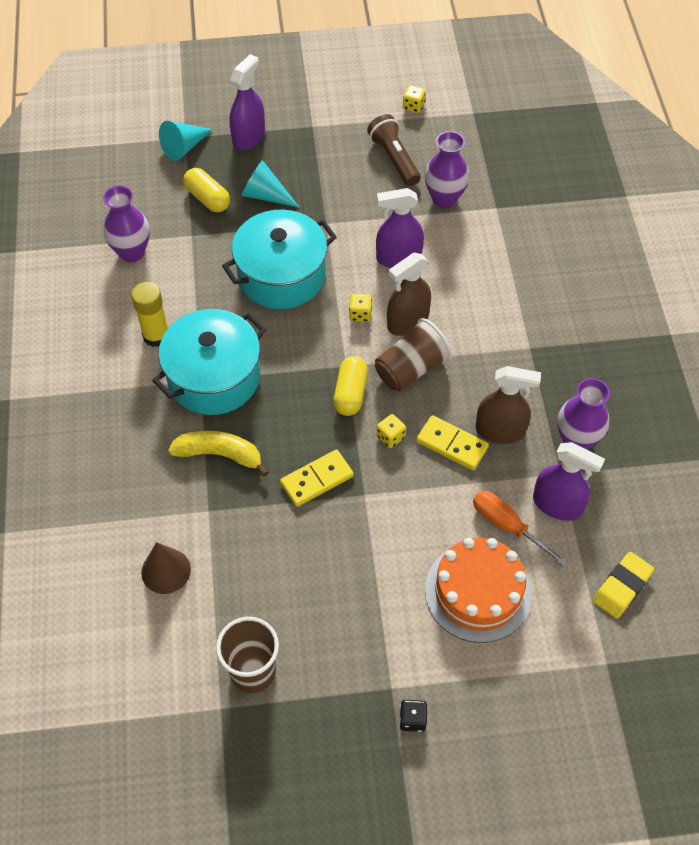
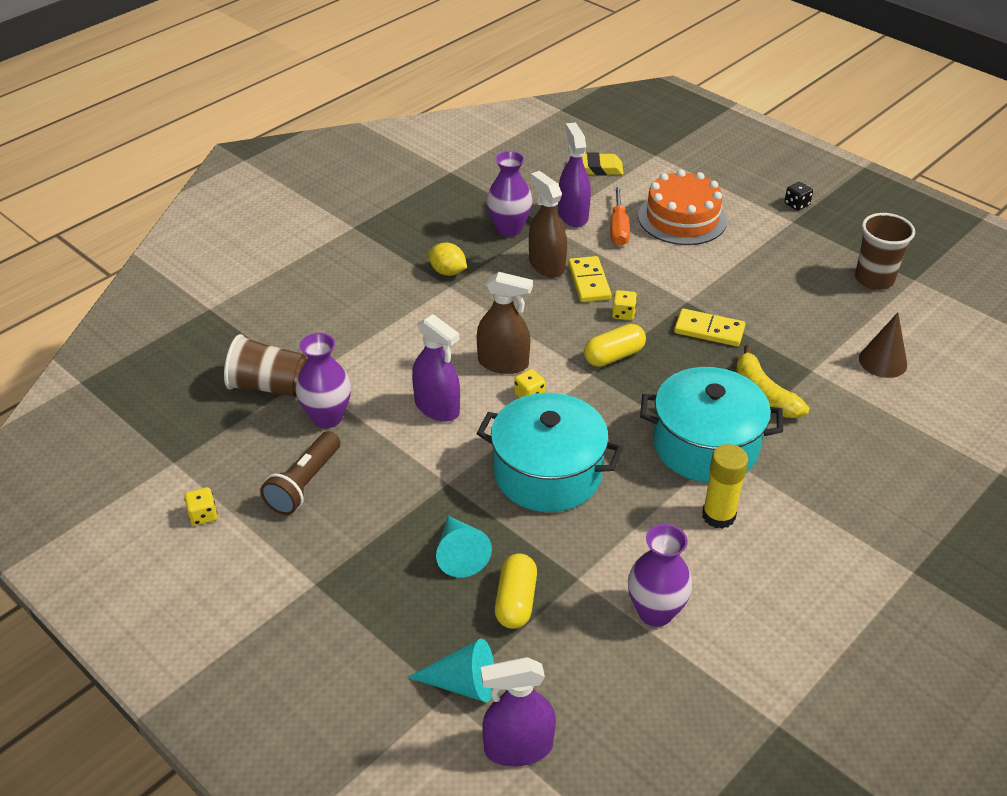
camera: 130 degrees left, 15 degrees down
purple spray bottle [229,54,265,150] -> purple spray bottle moved to [481,657,556,767]
brown cup [375,318,452,391] -> brown cup moved to [224,334,307,397]
none -> yellow lemon [428,243,467,276]

